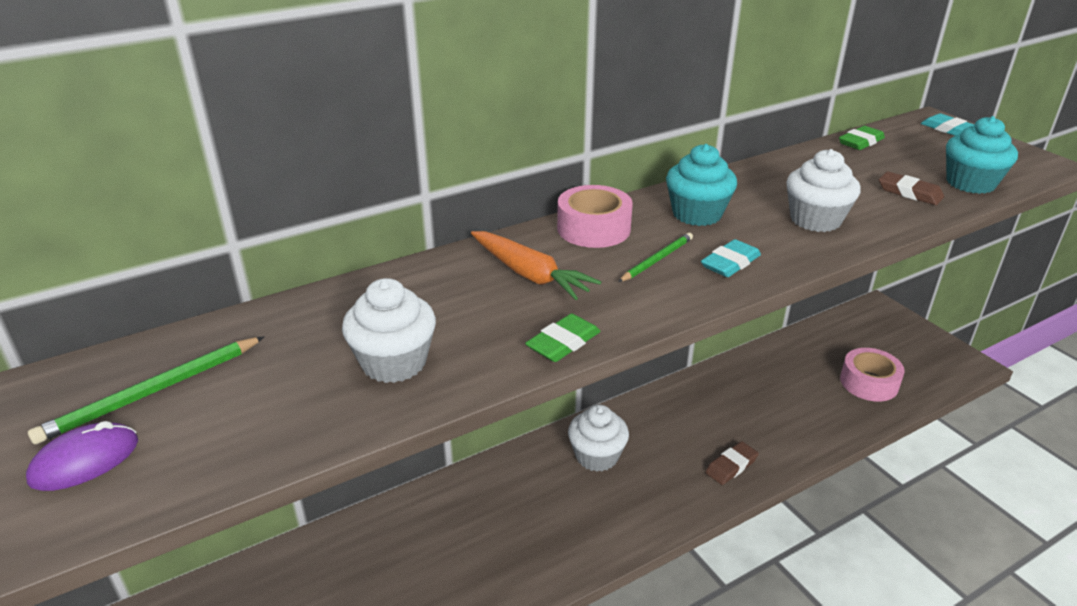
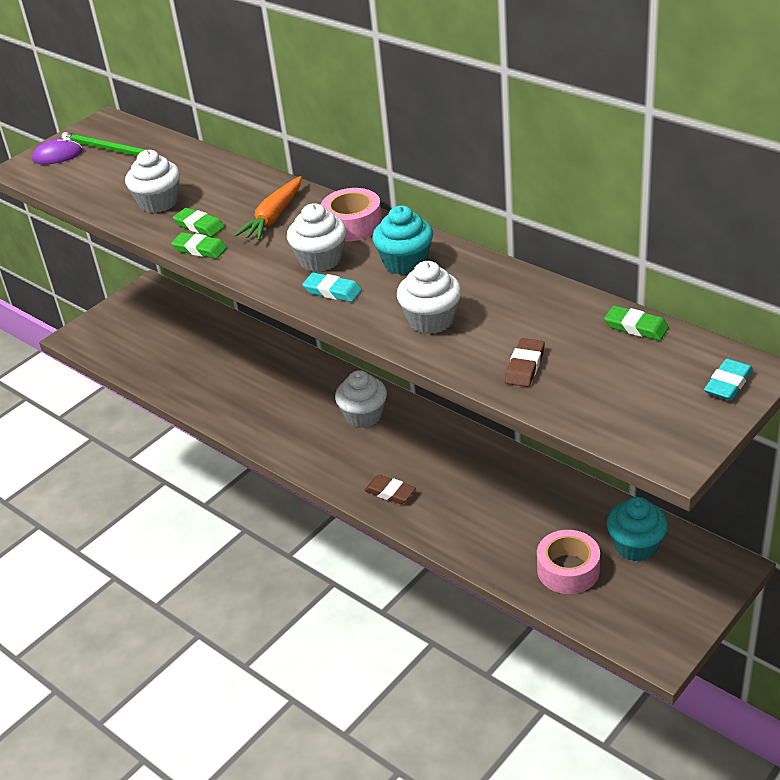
camera: 75 degrees right, 5 degrees up
purple mouse [26,421,138,491] -> purple mouse turned 45 degrees counterclockwise [32,137,83,164]
green pencil [618,233,693,282] -> white cupcake [287,203,346,272]
turquoise cupcake [946,116,1018,194] -> turquoise cupcake moved to [607,497,668,562]
none -> green eraser [173,208,225,237]

